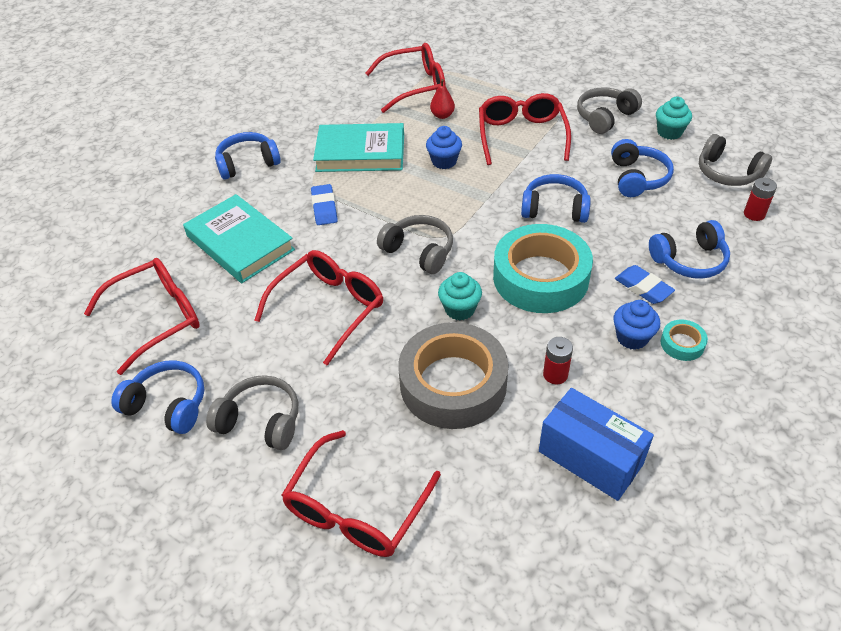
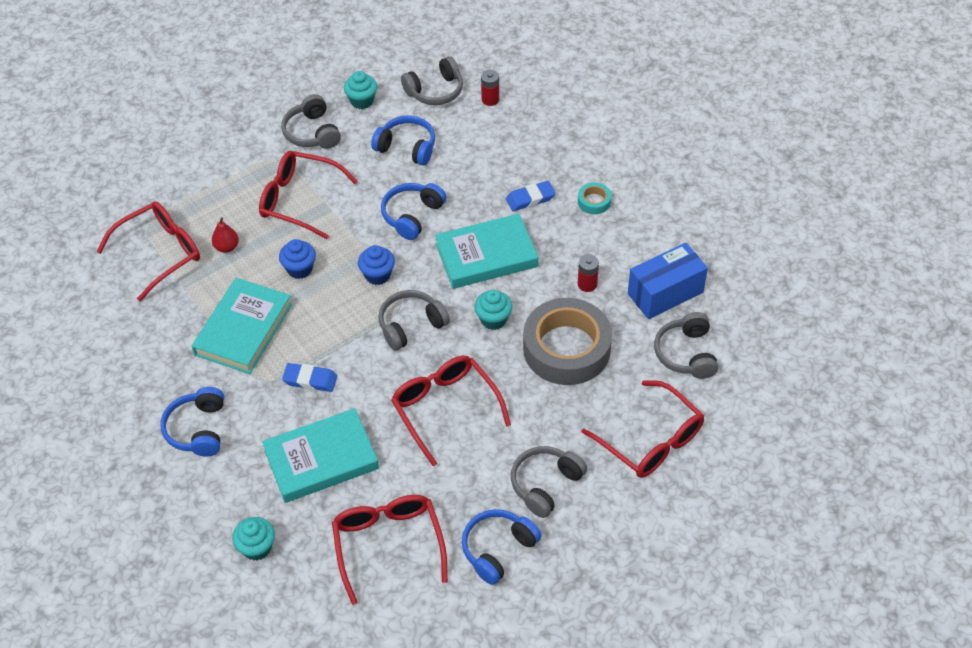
camera: 70 degrees left, 5 degrees up
red glasses [365,43,446,113] -> red glasses turned 45 degrees clockwise [97,202,200,301]
turquoise tape [493,224,593,313] -> turquoise book [435,214,538,289]
blue cupcake [613,300,660,350] -> blue cupcake moved to [358,245,395,285]
blue headphones [649,220,730,279] -> none
none -> turquoise cupcake [232,517,275,561]
none -> grey headphones [654,312,718,379]

